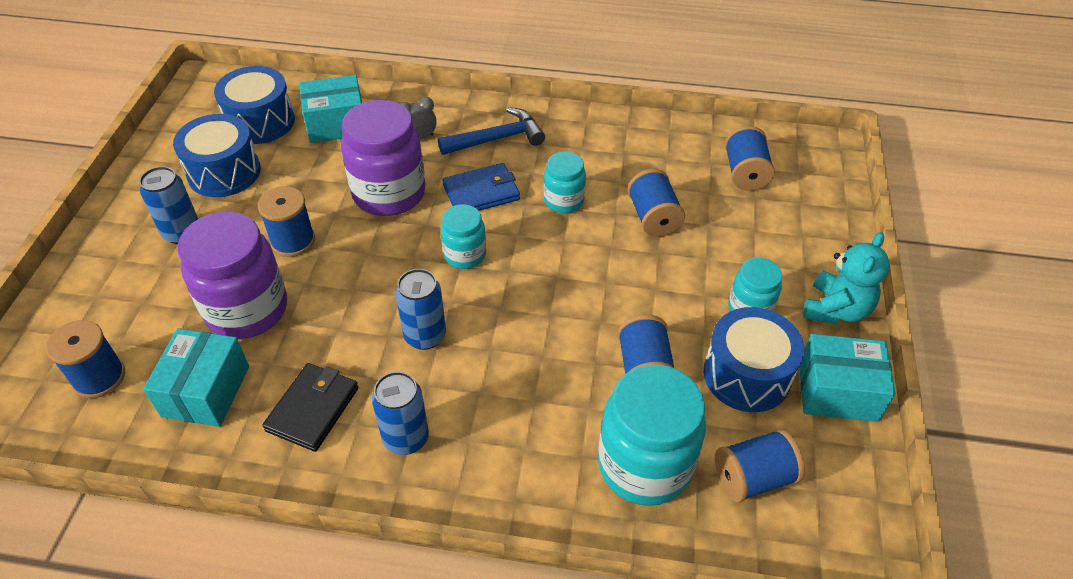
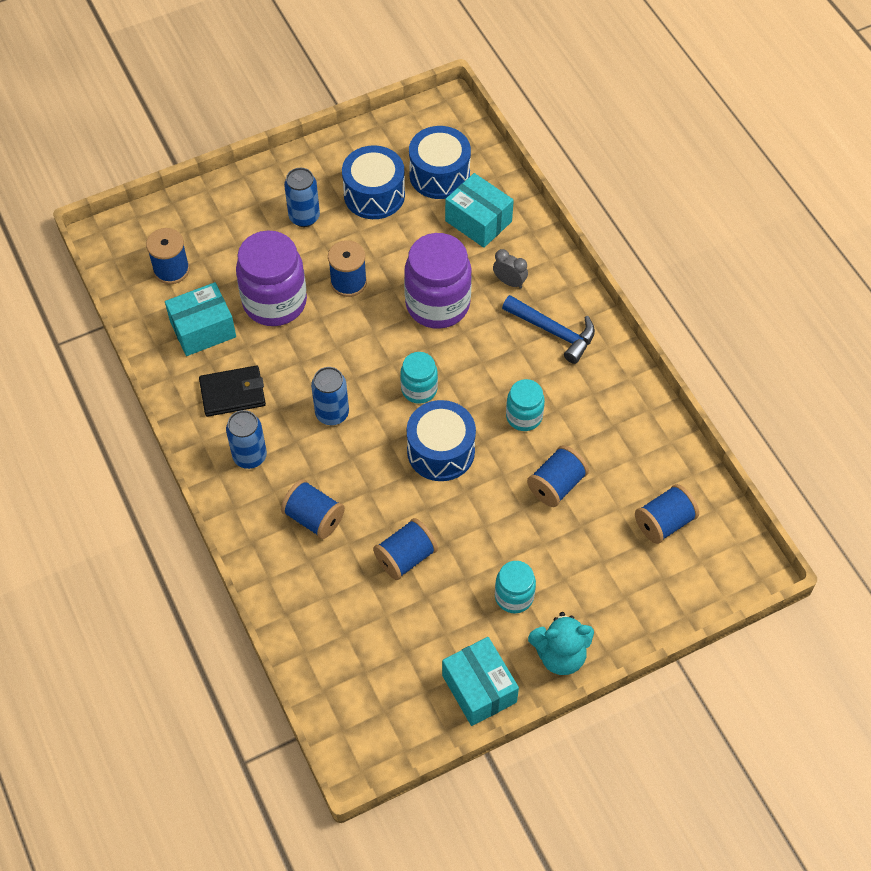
camera: 55 degrees right, 10 degrees up
blue wallet [442,163,520,211] -> none
turquoise jar [598,364,706,506] -> none
blue drum [704,307,805,412] -> blue drum moved to [406,400,476,481]
blue spool [715,429,805,502] -> blue spool moved to [281,479,345,539]

